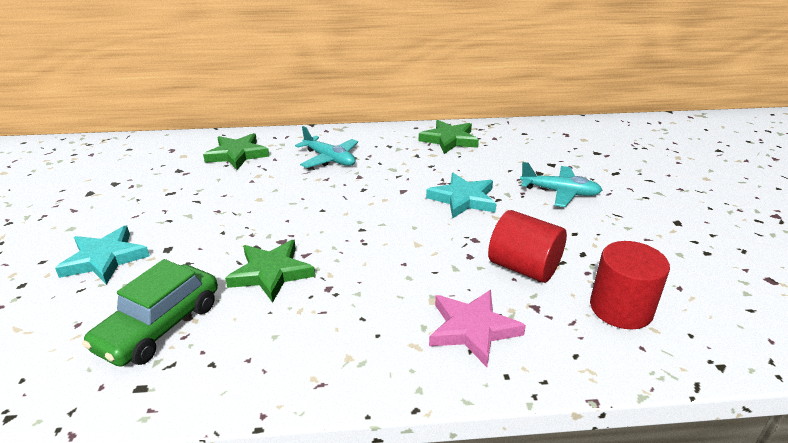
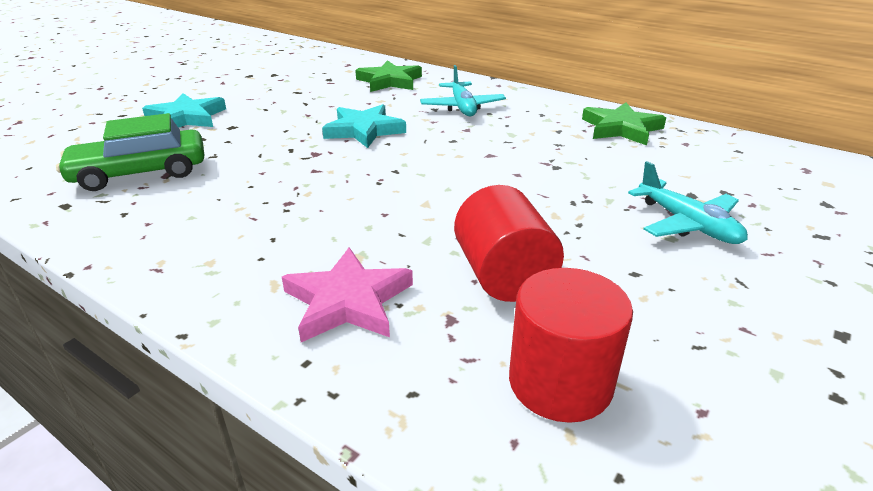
camera: 40 degrees right, 0 degrees up
green star [225,240,315,303] -> none
turquoise star [426,173,496,219] -> turquoise star moved to [322,104,406,148]

